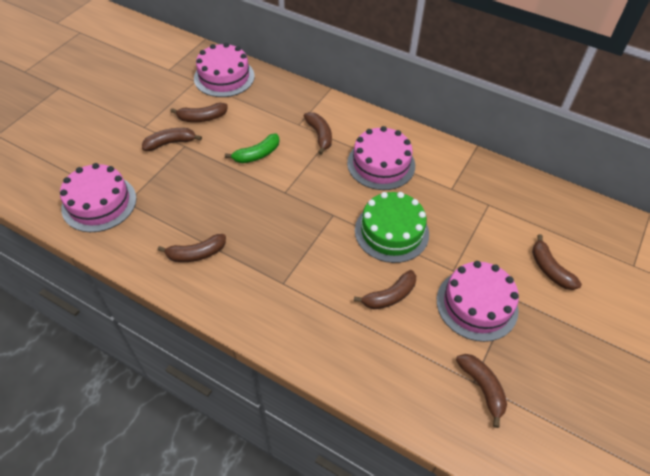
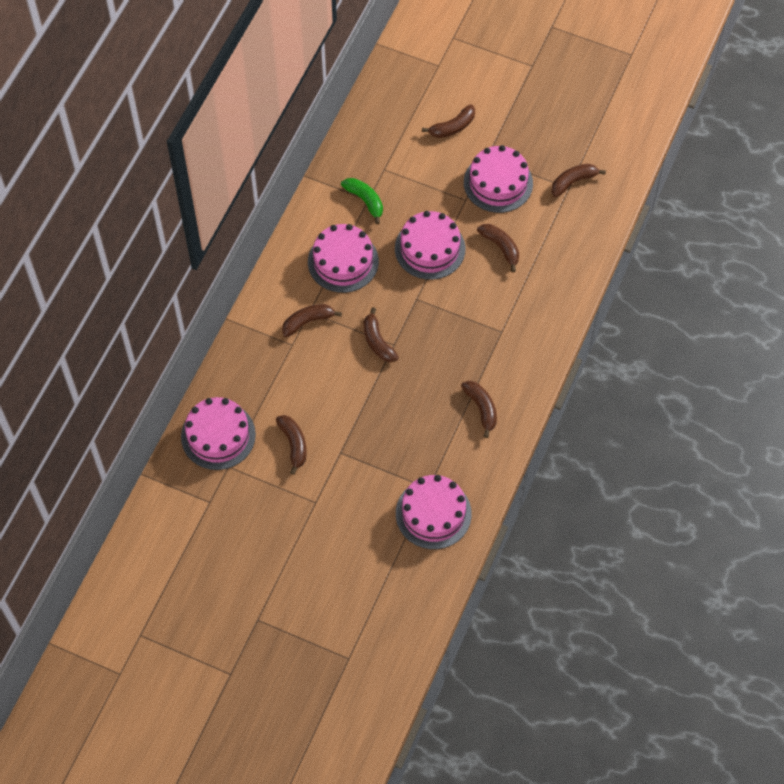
camera: 95 degrees left, 10 degrees up
brown banana [142,128,202,151] -> brown banana moved to [364,307,399,362]
green banana [225,134,279,163] -> green banana moved to [341,178,383,224]
green cake [355,192,429,263] -> pink cake [395,211,465,280]

